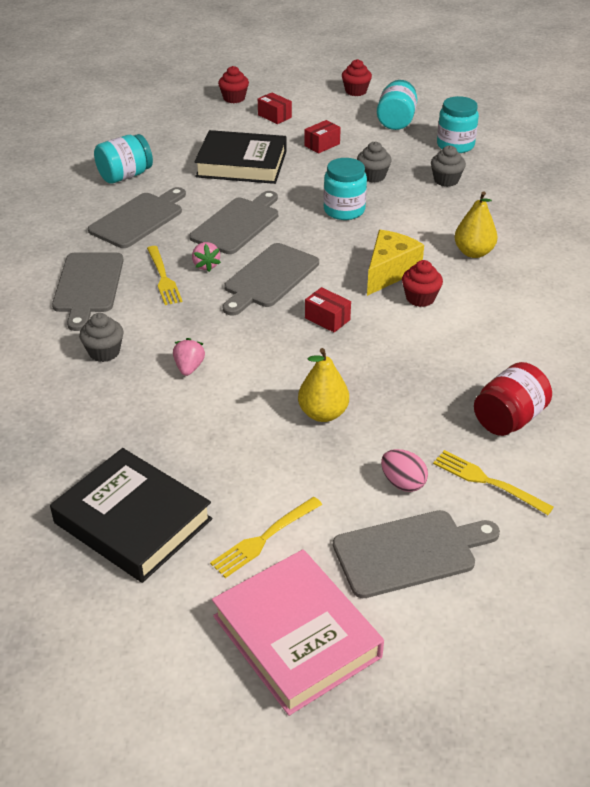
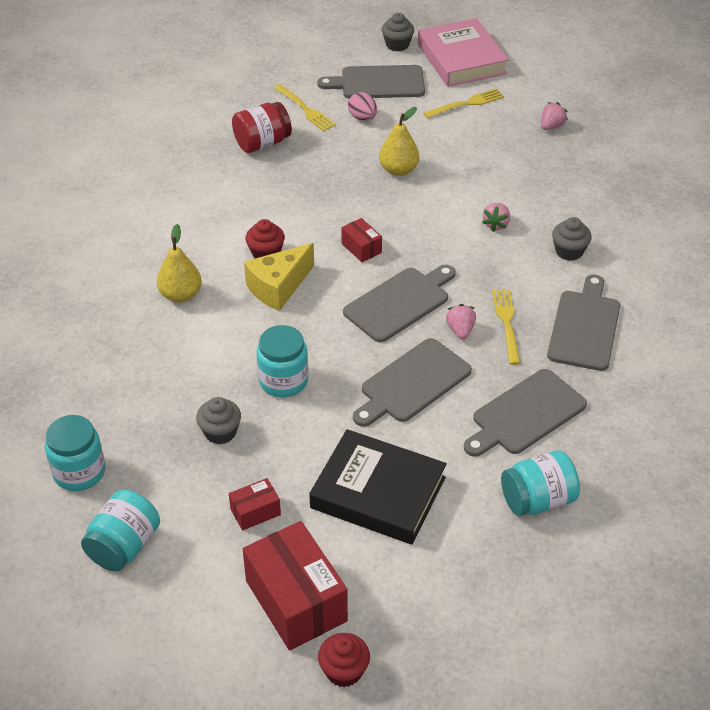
camera: 165 degrees left, 5 degrees up
black book [50,448,212,583] -> pink strawberry [541,102,568,130]
red box [258,92,292,124] -> red box [243,521,348,650], size x2.09
red cupcake [342,59,372,96] -> none
grey cupcake [431,145,466,187] -> grey cupcake moved to [382,13,414,51]

